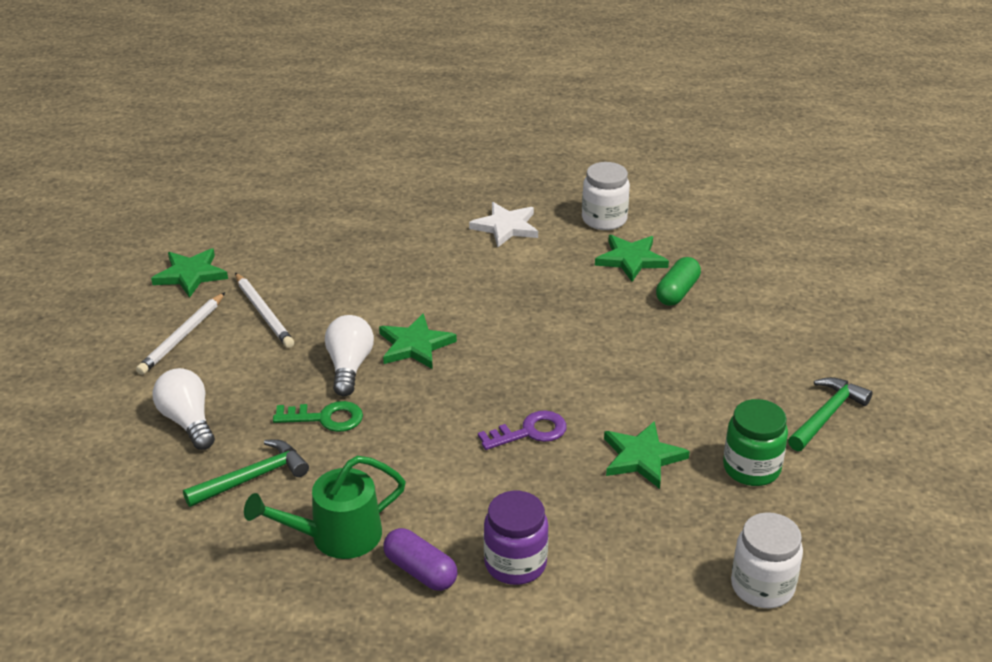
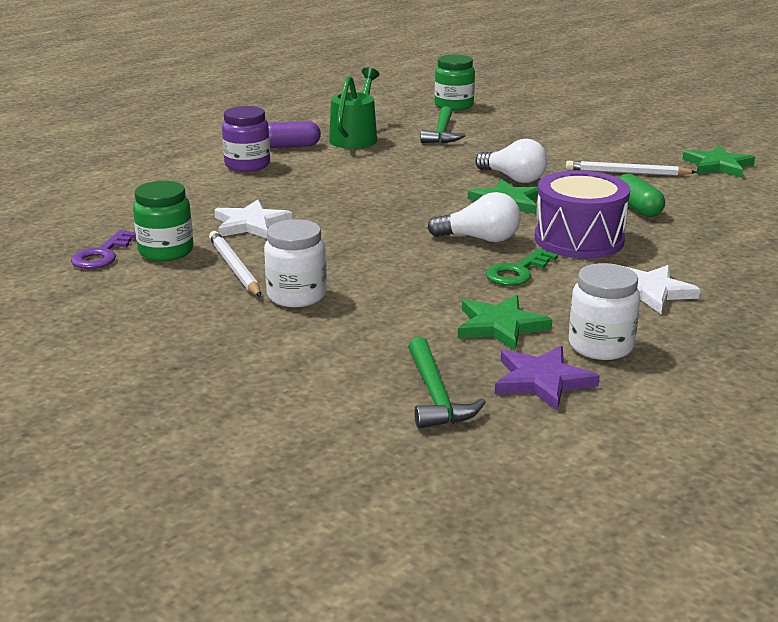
camera: 130 degrees right, 10 degrees down
white pencil [136,292,225,375] -> white pencil moved to [209,231,261,297]
white light bulb [152,368,215,450] -> white light bulb moved to [427,192,521,242]
green key [273,401,363,432] -> green key moved to [486,248,558,286]
purple key [478,410,567,450] -> purple key moved to [71,230,136,269]
green star [604,421,690,489] -> white star [214,200,292,238]
green capsule [656,257,701,306] -> green capsule moved to [618,174,665,217]
white jar [731,512,803,608] -> white jar moved to [264,219,327,307]
green hammer [788,377,873,451] -> green hammer moved to [408,337,486,429]
none -> green jar [435,54,475,111]
none -> purple star [495,346,600,411]
none -> purple drum [535,170,630,259]

